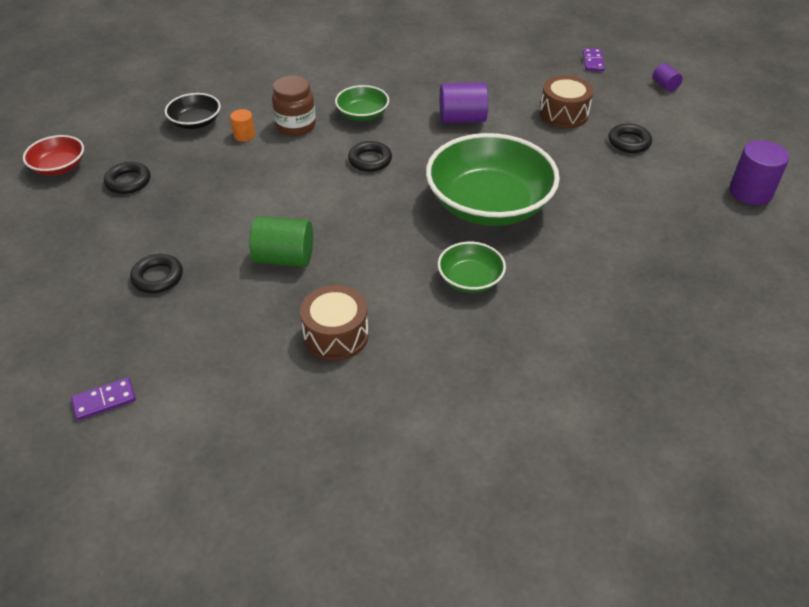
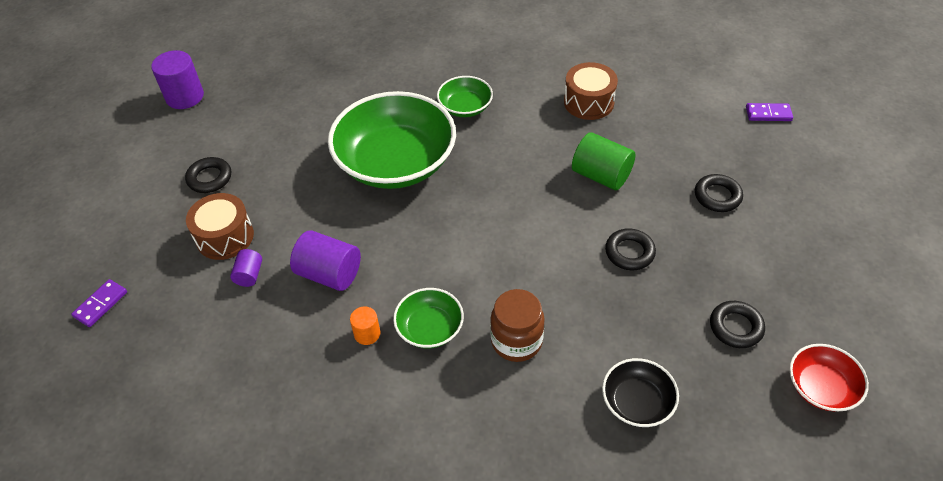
camera: 150 degrees left, 5 degrees up
orange cylinder [230,109,255,142] -> orange cylinder moved to [350,306,380,345]
black ring [348,141,392,172] -> black ring moved to [605,228,656,270]
purple cylinder [653,63,683,92] -> purple cylinder moved to [230,249,262,287]

